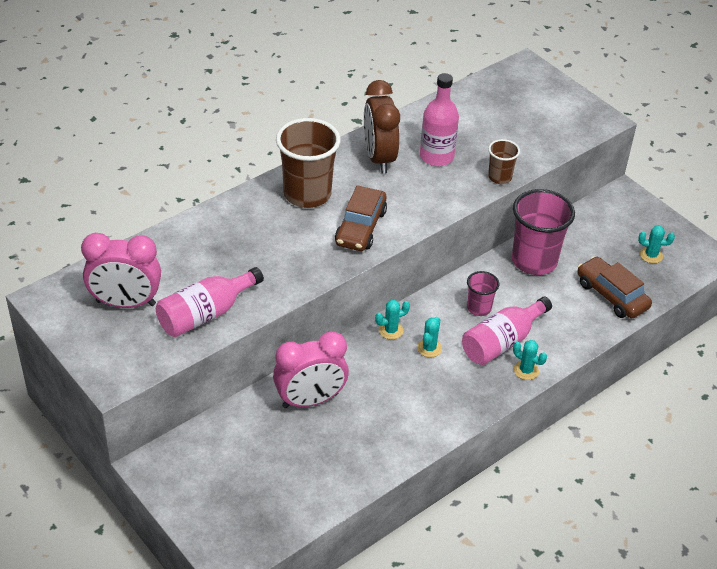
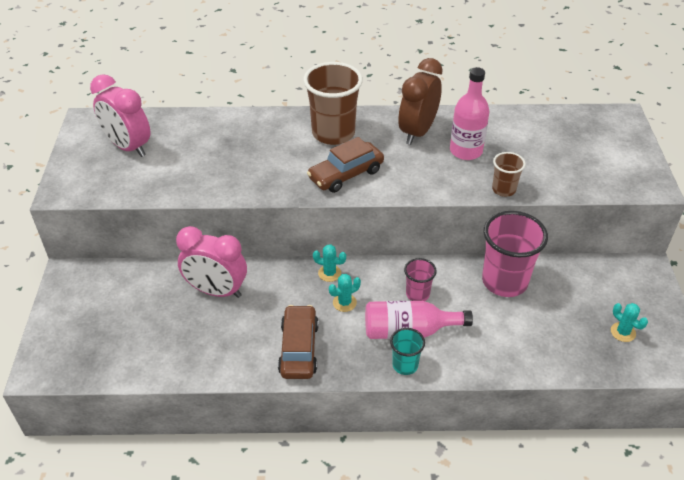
camera: 40 degrees right, 0 degrees up
pink bottle [156,267,264,337] -> none
turquoise cactus [513,340,547,380] -> turquoise cup [390,328,425,375]
brown car [577,256,652,318] -> brown car moved to [278,305,319,379]

